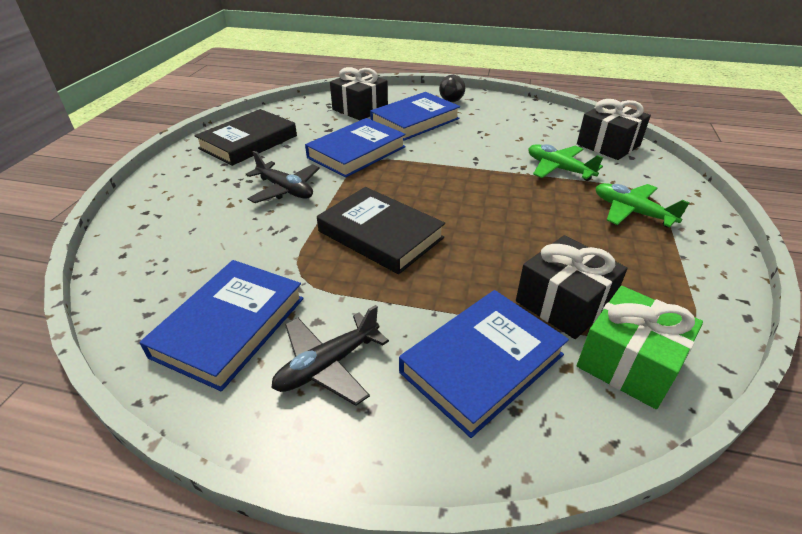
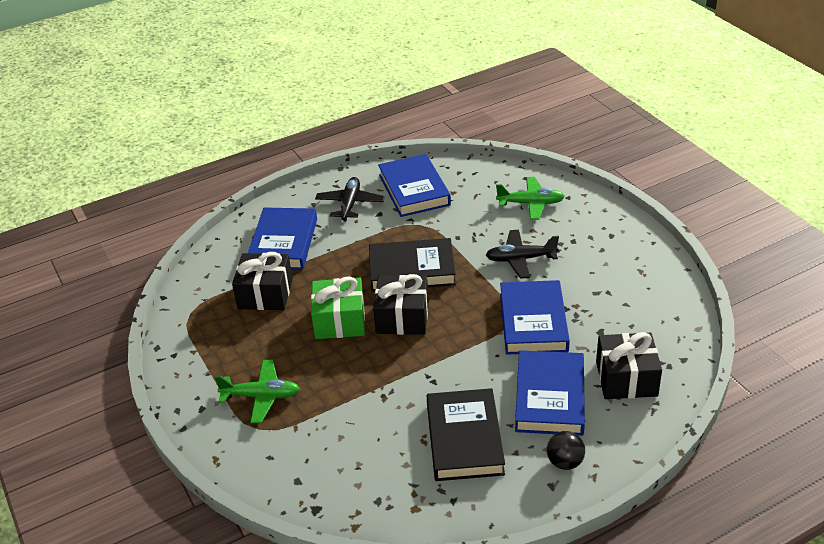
camera: 140 degrees right, 0 degrees up
black book [194,109,297,166] -> black book moved to [427,388,505,481]
green plane [528,144,603,181] -> green plane moved to [496,177,565,220]
black gift [577,99,651,160] -> black gift moved to [373,274,429,335]
green gift [577,286,703,409] -> green gift moved to [311,277,365,339]

